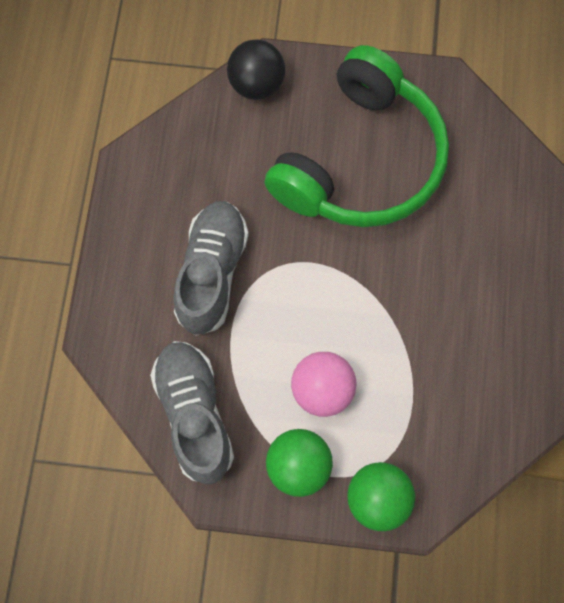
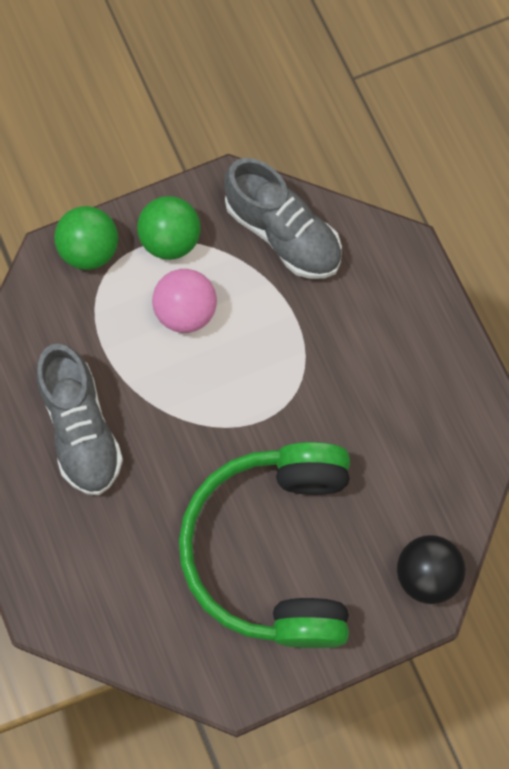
camera: 150 degrees right, 0 degrees up
grey shoe [174,201,249,336] -> grey shoe moved to [36,344,123,495]

